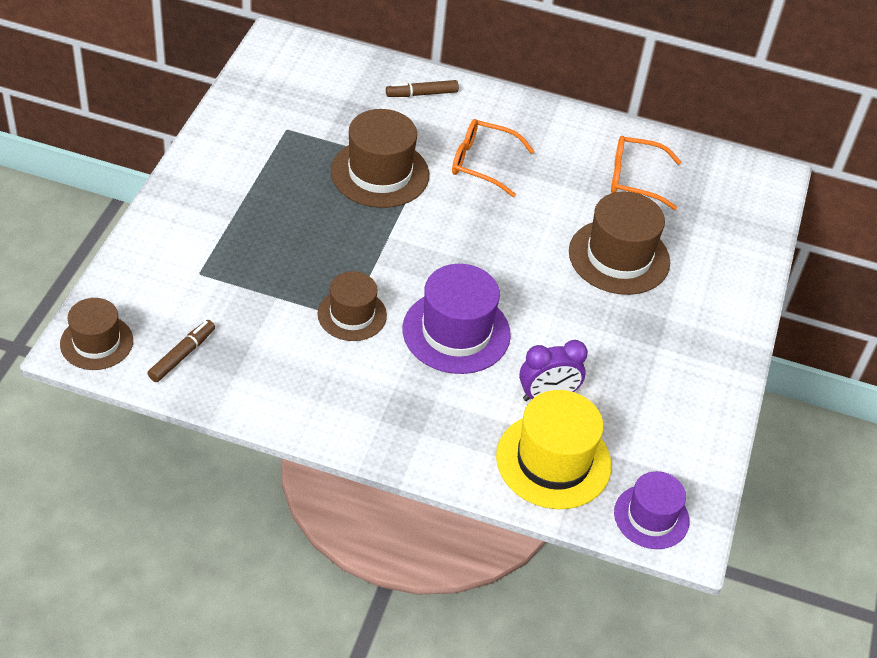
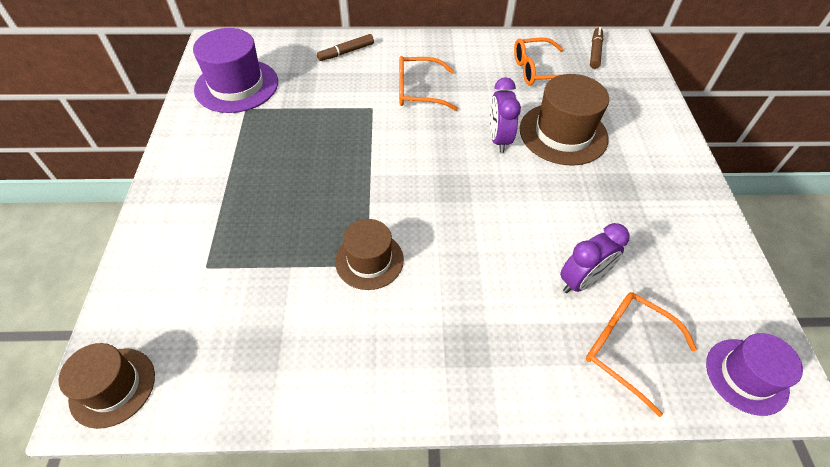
camera: 15 degrees left, 5 degrees up
brown marker [147,320,215,382] -> brown marker moved to [590,27,603,69]
brown hat [331,109,429,208] -> none
purple hat [403,264,511,374] -> purple hat moved to [193,28,278,113]
yellow hat [496,390,612,509] -> orange glasses [586,292,697,417]
none -> purple clock [489,77,521,153]

